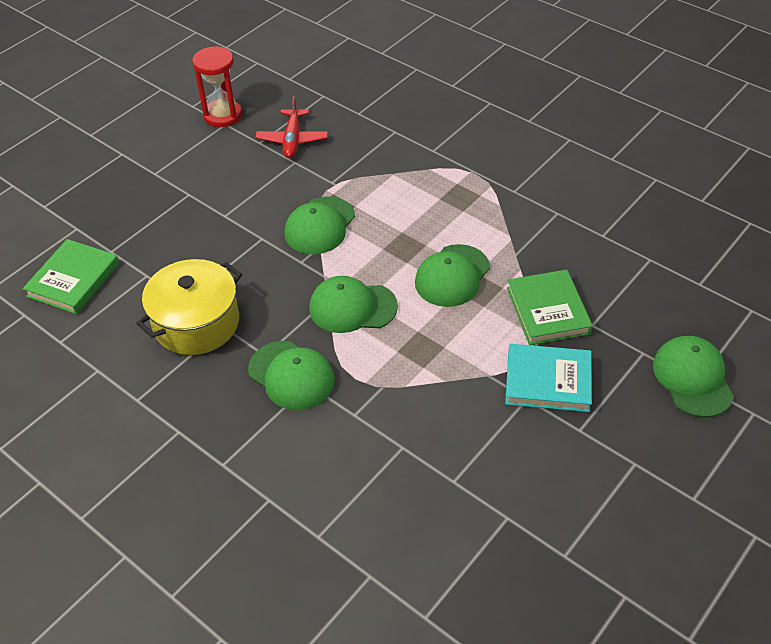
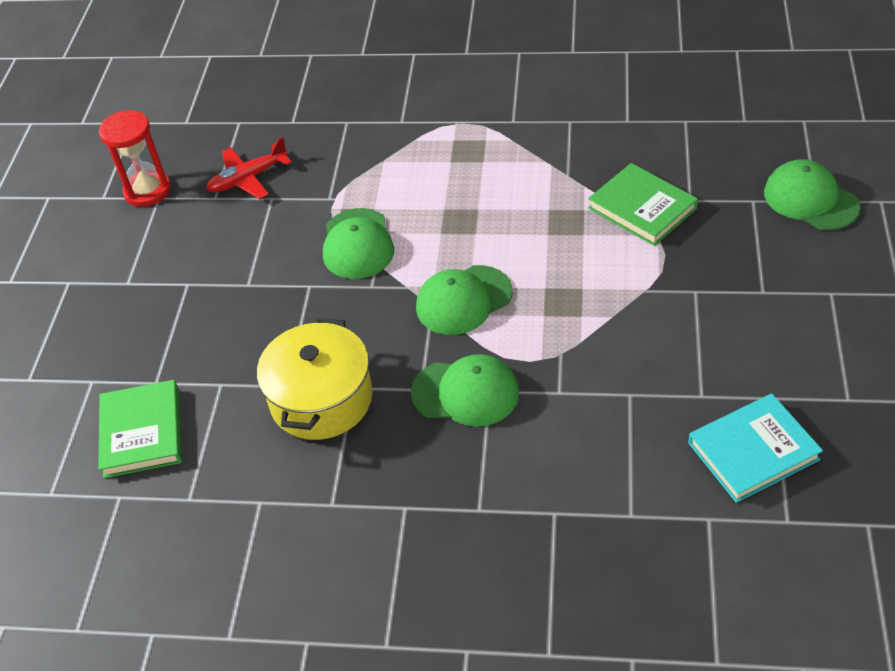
camera: 30 degrees left, 0 degrees up
red plane [255,96,328,158] -> red plane turned 90 degrees clockwise [206,137,292,199]
green cap [415,244,490,307] -> none
turquoise book [505,344,592,412] -> turquoise book moved to [688,394,823,503]

